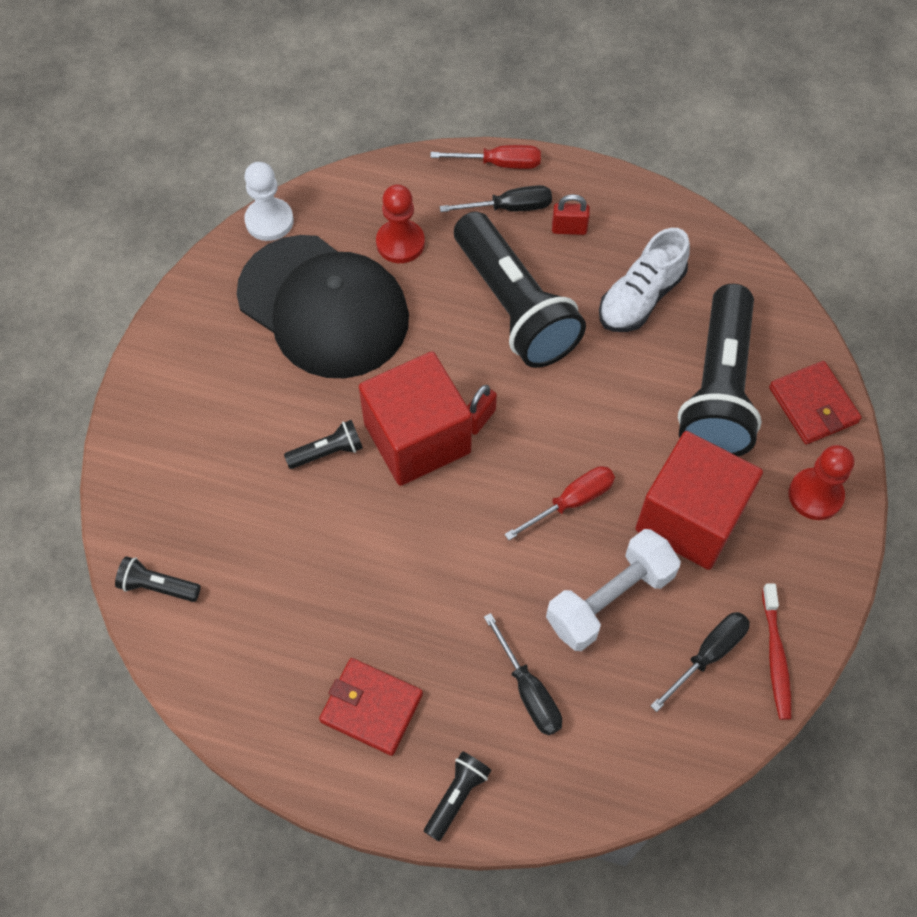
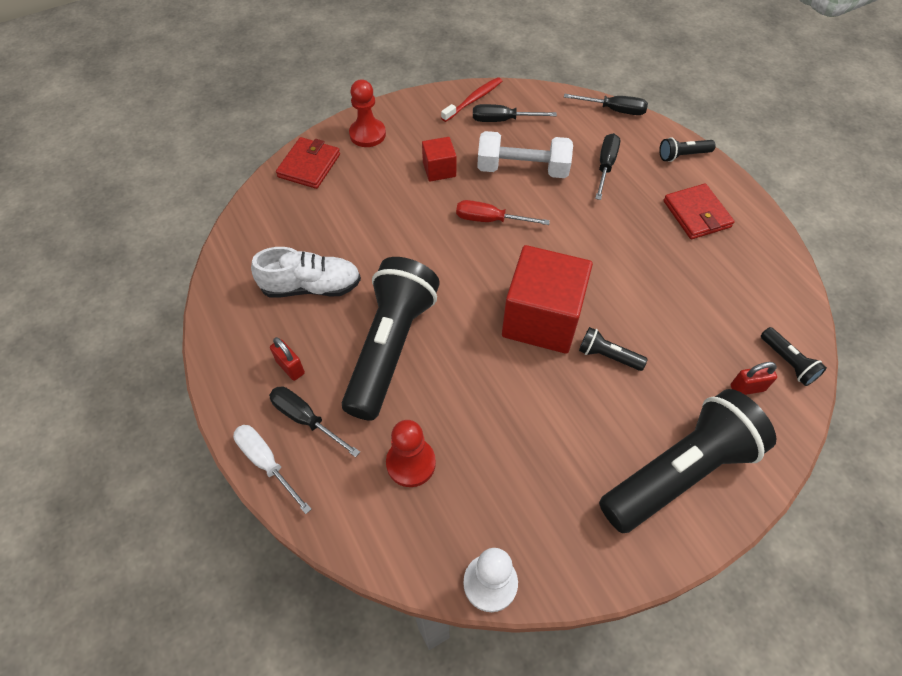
camera: 135 degrees left, 5 degrees down
black cap [237,235,409,378] -> none
red screwdriver [430,145,541,169] -> white screwdriver [233,425,312,514]
red padlock [467,385,497,435] -> red padlock moved to [731,362,777,395]
red cube [635,431,763,570] -> red cube [422,137,457,182], size x0.49
black flashlight [678,284,762,456] -> black flashlight moved to [599,389,776,533]
none -> black screwdriver [564,94,648,115]

